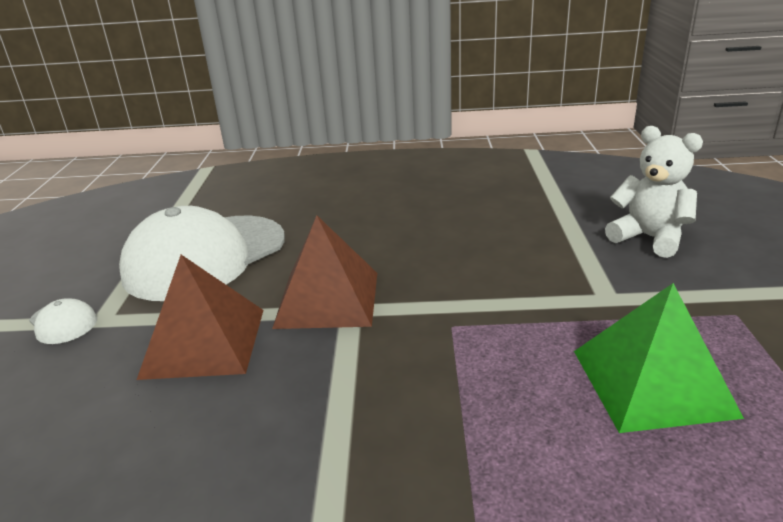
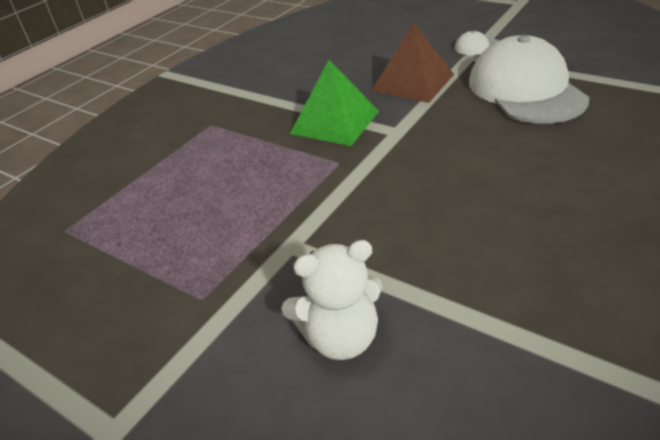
camera: 125 degrees right, 10 degrees up
brown pyramid [272,216,377,329] -> none
green pyramid [574,283,744,433] -> green pyramid moved to [290,60,379,146]

